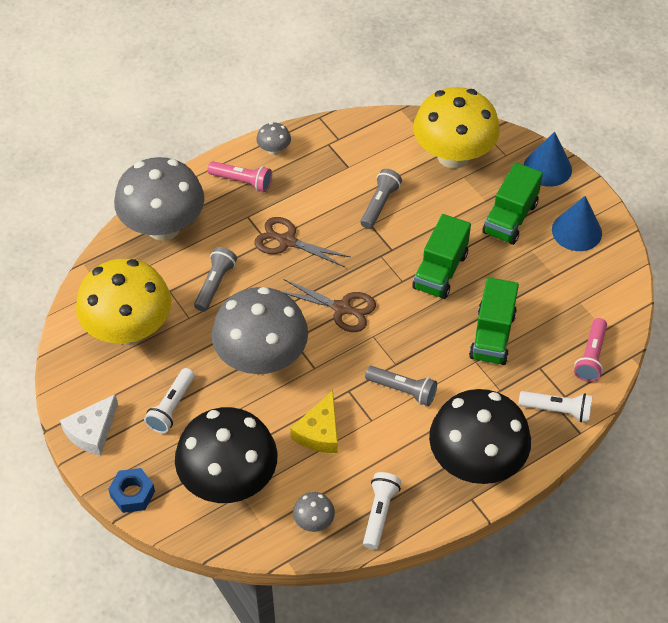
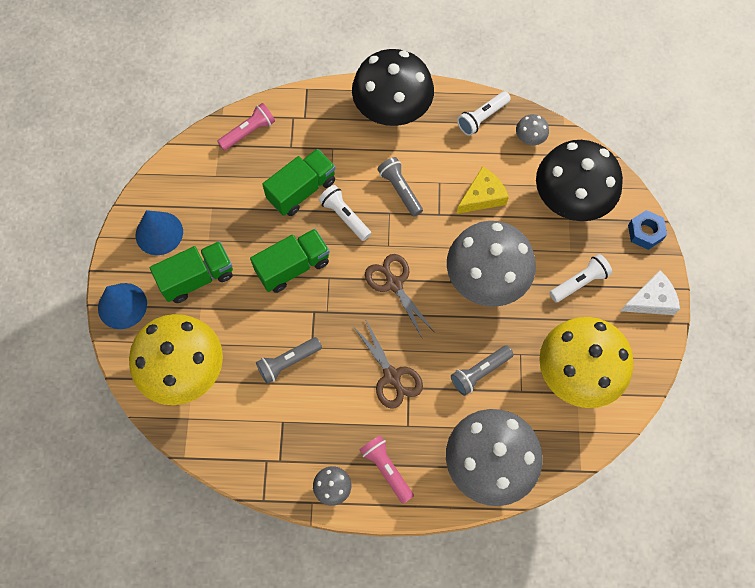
camera: 145 degrees left, 15 degrees up
white flashlight [519,391,593,422] -> white flashlight moved to [319,185,372,241]

